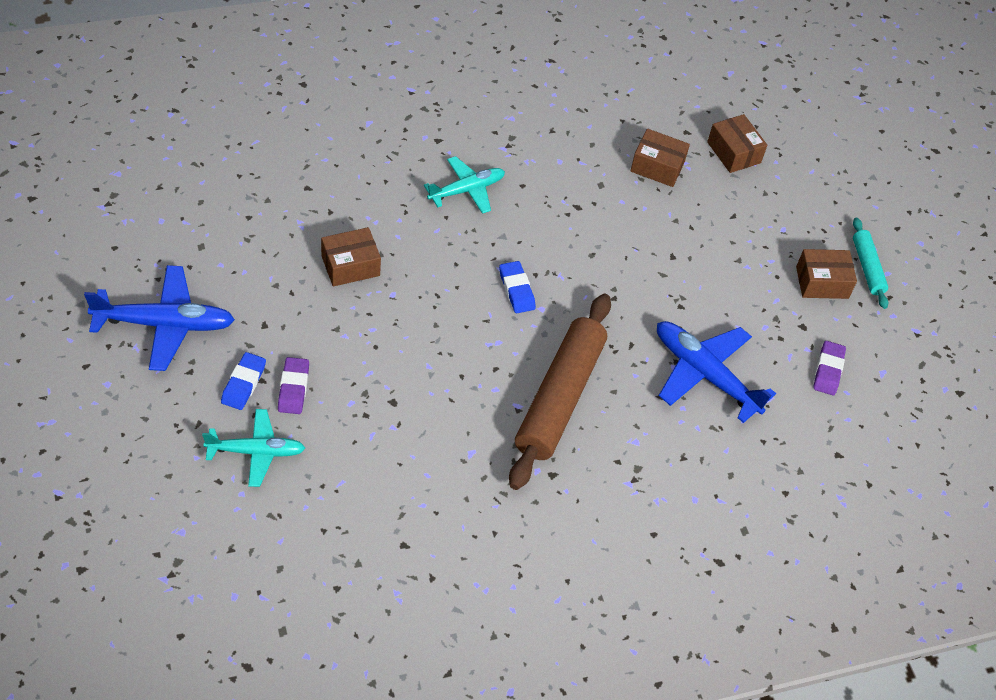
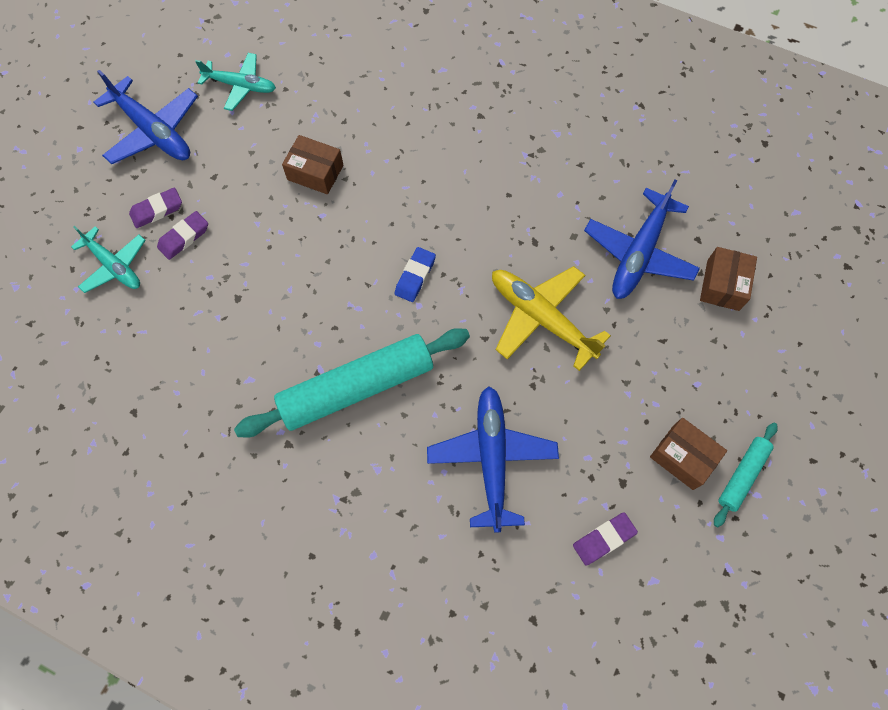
camera: 50 degrees right, 15 degrees up
blue eraser [221,352,266,410] -> purple eraser [129,188,182,228]
turquoise plane [424,156,505,214] -> turquoise plane moved to [195,53,276,111]
brown rolling pin [509,294,611,490] -> turquoise rolling pin [234,328,470,438]
brown box [630,129,690,187] -> blue plane [584,179,700,299]
none -> yellow plane [492,266,611,371]

